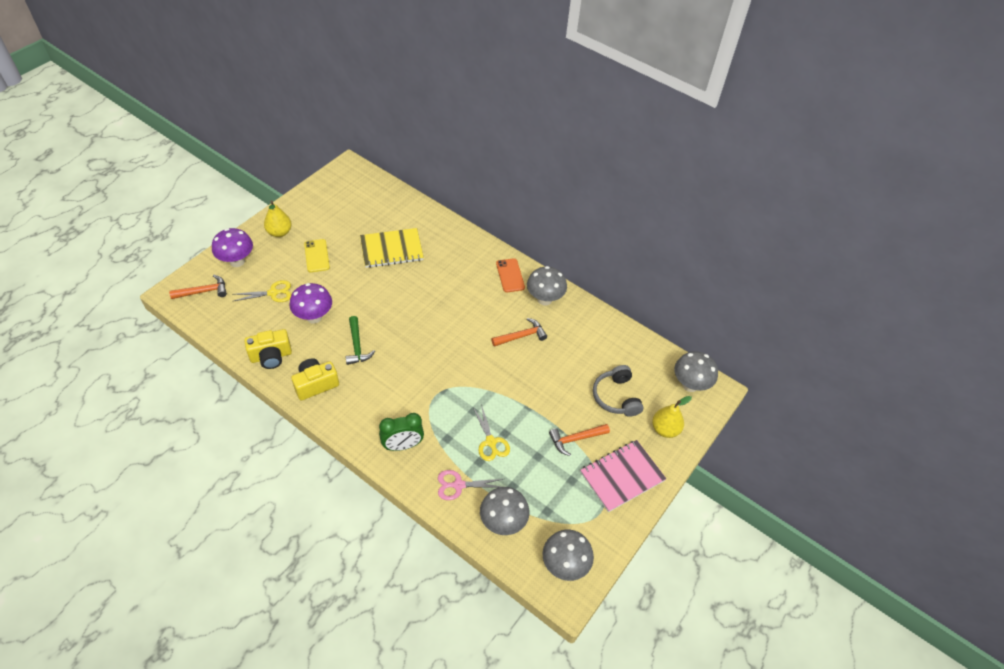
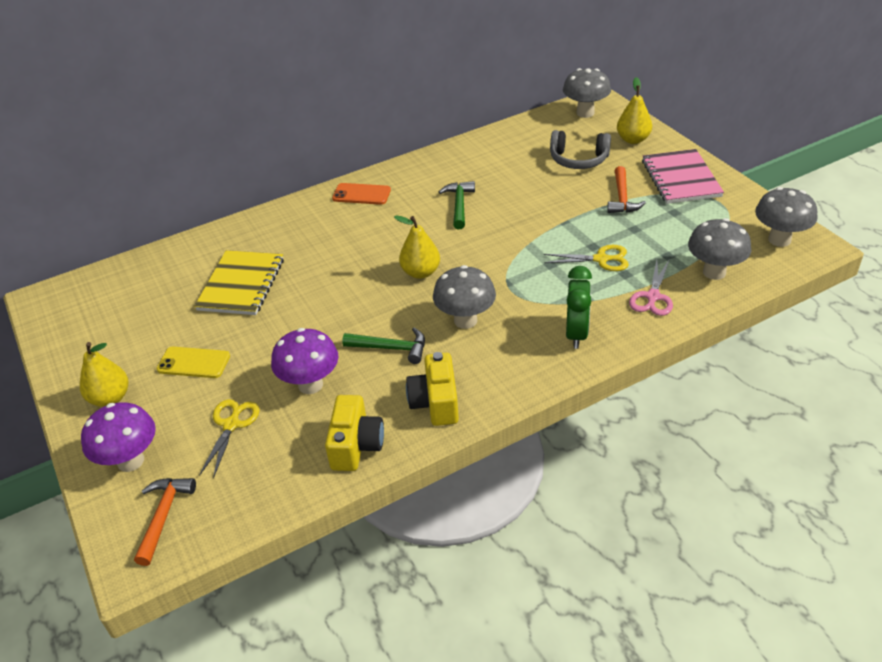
camera: 60 degrees left, 10 degrees down
orange hammer [491,318,547,347] -> green hammer [439,181,475,229]
grey mushroom [527,266,567,306] -> grey mushroom moved to [433,265,496,329]
none -> yellow pear [394,215,440,279]

